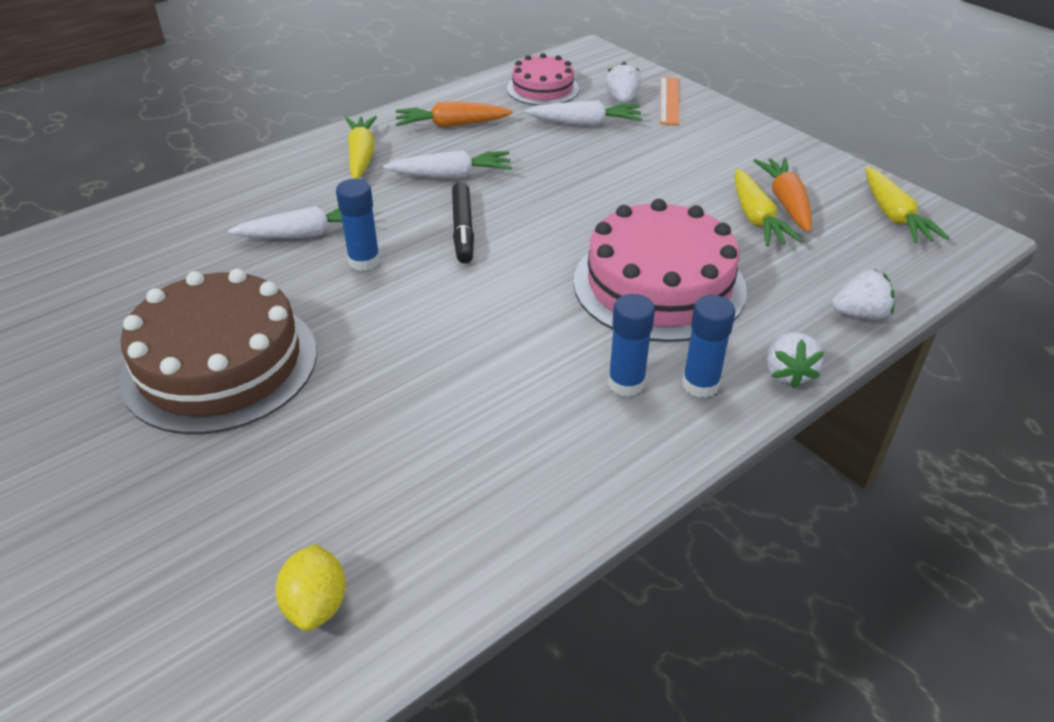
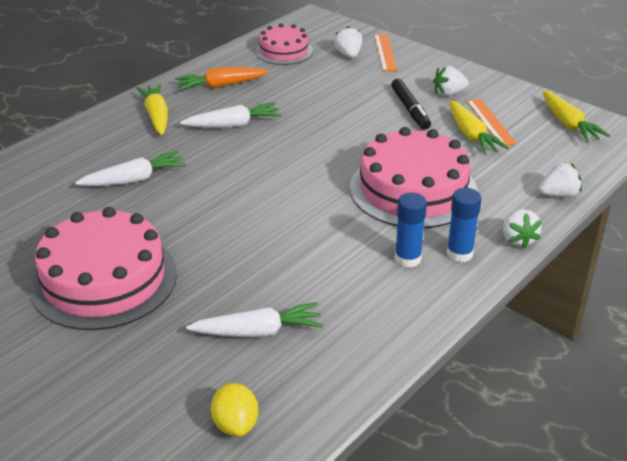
camera: 10 degrees left, 5 degrees down
brown cake [119,269,317,434] -> pink cake [29,207,177,330]
blue glue stick [336,179,380,271] -> none
black marker [452,182,474,264] -> black marker moved to [391,78,431,130]
white carrot [524,100,642,126] -> white carrot moved to [186,302,323,337]
orange carrot [753,158,812,232] -> orange ruler [466,99,517,146]
none -> white strawberry [433,66,469,96]

